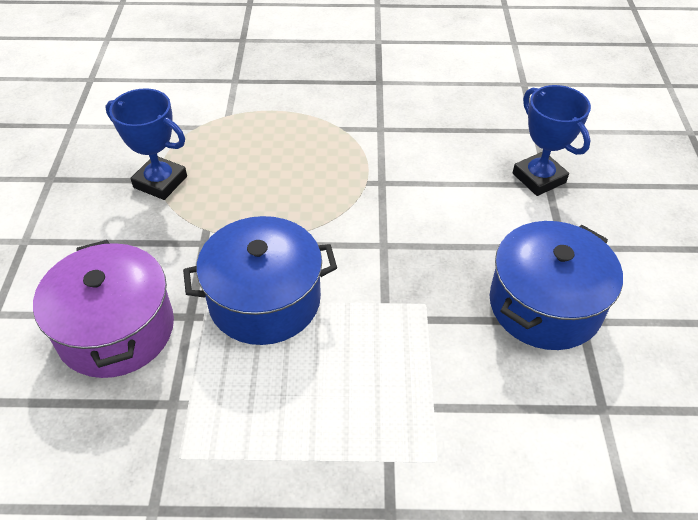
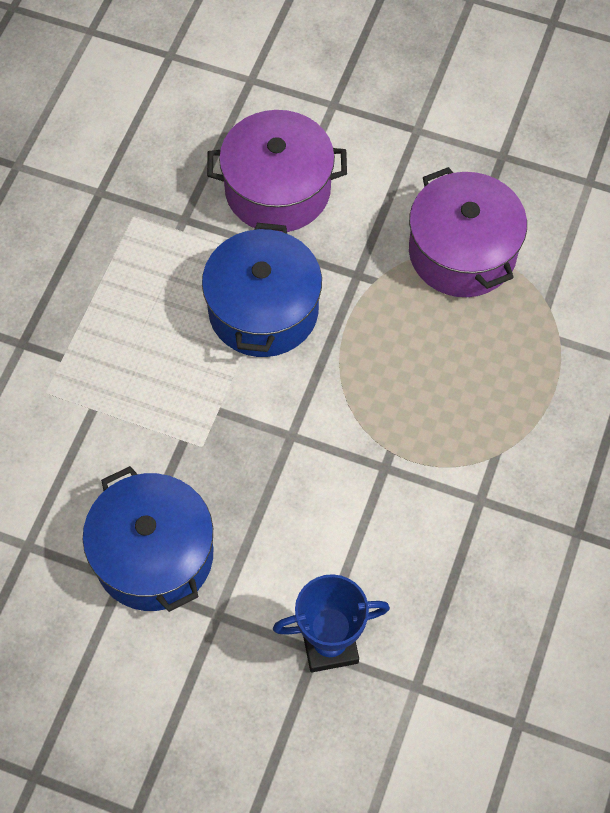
camera: 110 degrees right, 15 degrees up
blue trophy [106,88,187,200] -> purple pot [409,167,527,297]

